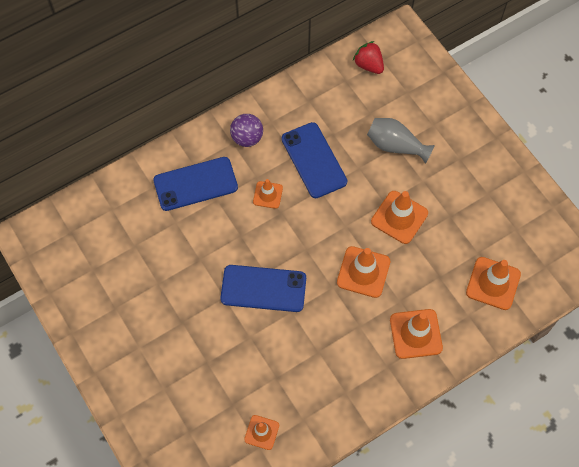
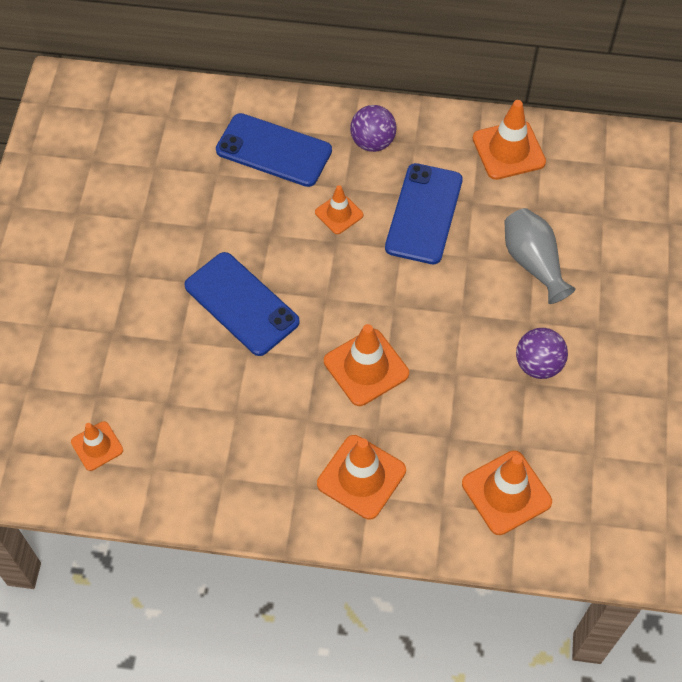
camera: 40 degrees right, 5 degrees down
red strawberry [353,41,384,74] -> none
orange traffic cone [371,191,428,244] -> orange traffic cone moved to [473,100,546,180]
none -> purple ball [516,328,568,379]

